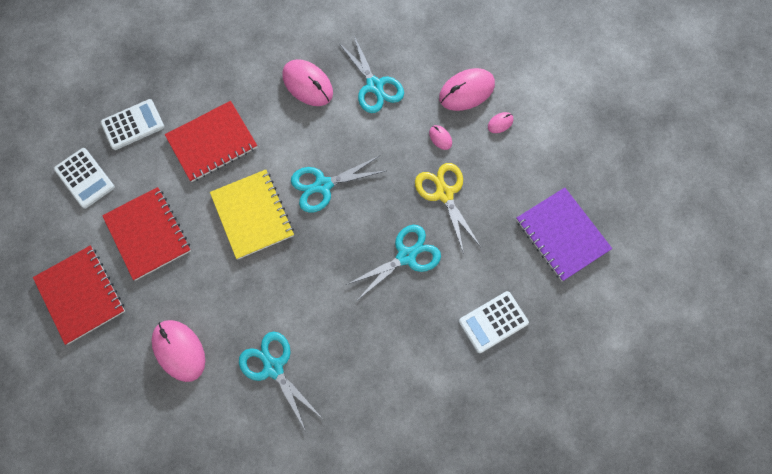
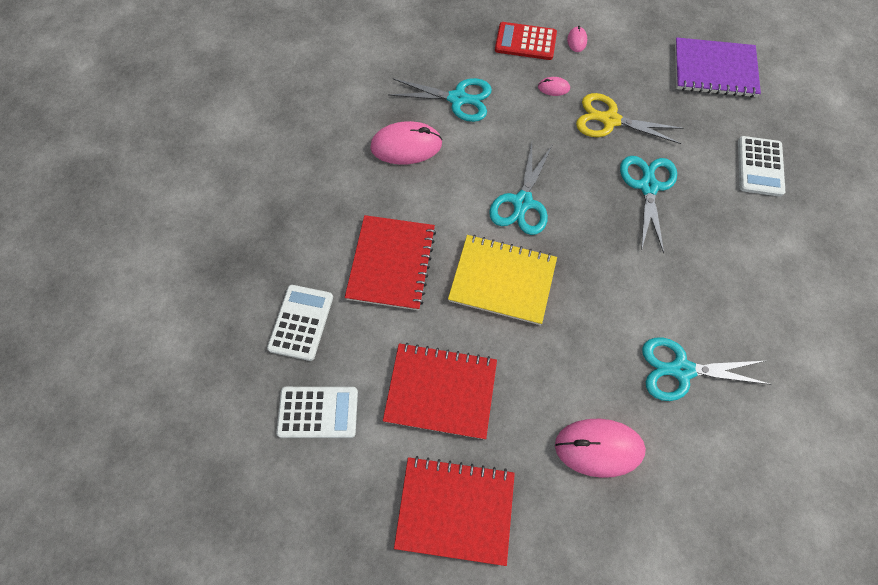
camera: 50 degrees left, 5 degrees down
pink mouse [439,68,495,111] -> red calculator [495,22,557,60]

